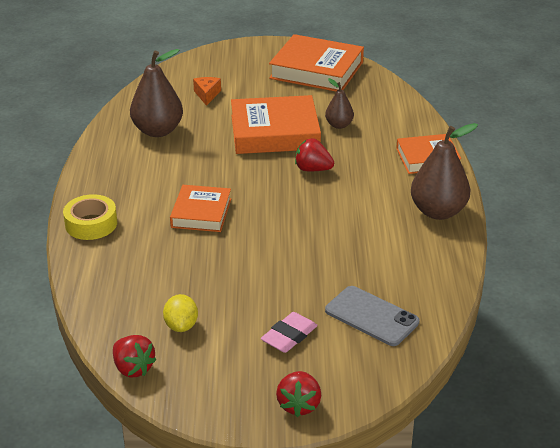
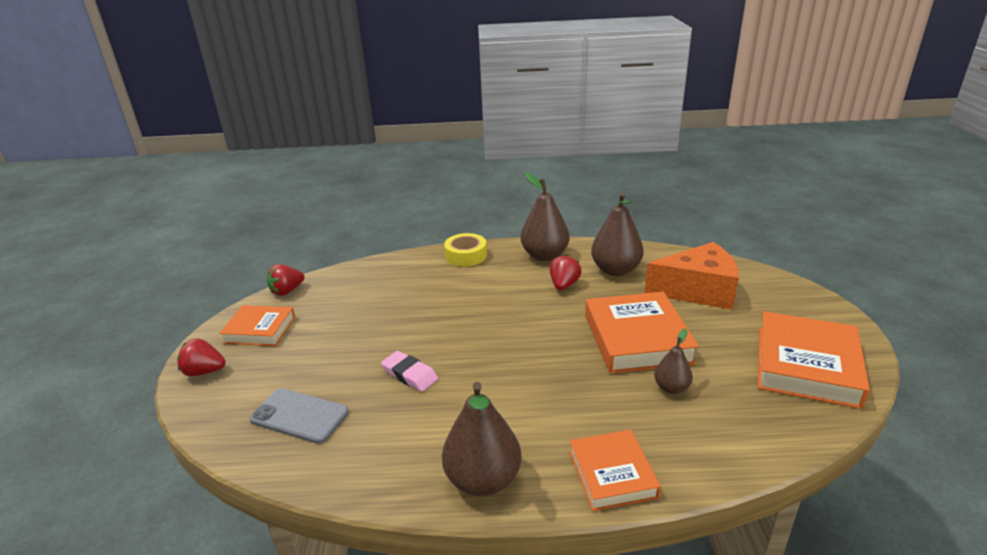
camera: 90 degrees right, 5 degrees down
yellow lemon [163,294,198,332] -> none
orange book [170,185,231,232] -> orange book moved to [219,305,295,346]
orange cheese [193,77,221,106] -> orange cheese [645,242,739,310], size x2.36
pink eraser [261,312,318,353] -> pink eraser moved to [381,351,438,392]
red strawberry [295,138,334,171] -> red strawberry moved to [550,255,582,290]
grey phone [325,286,419,346] -> grey phone turned 75 degrees clockwise [249,388,349,444]
none -> brown pear [521,172,569,261]

